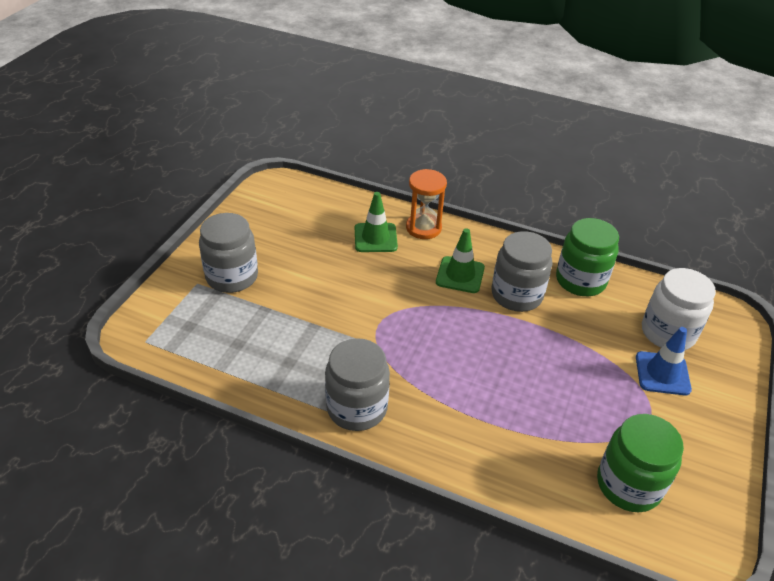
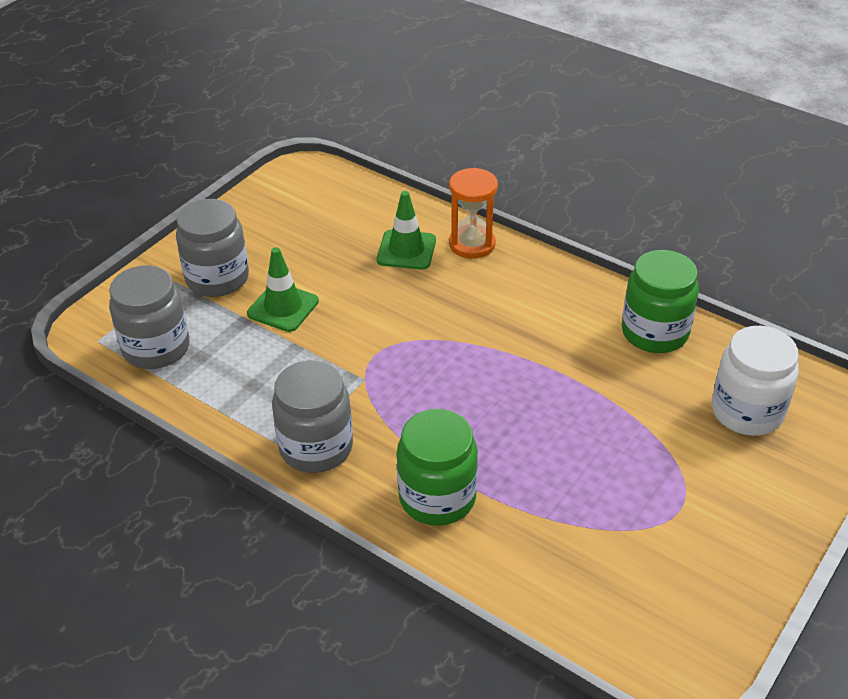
camera: 15 degrees right, 0 degrees up
green traffic cone [436,228,485,293] -> green traffic cone moved to [247,247,319,332]
grey jar [492,231,552,312] -> grey jar moved to [109,265,189,369]
green jar [597,414,684,512] -> green jar moved to [397,409,478,526]
blue traffic cone [636,327,692,395] -> none

